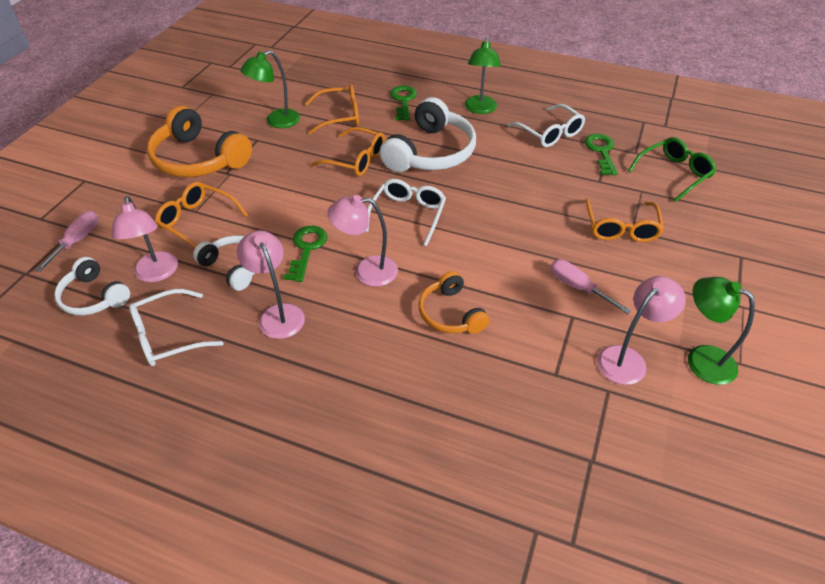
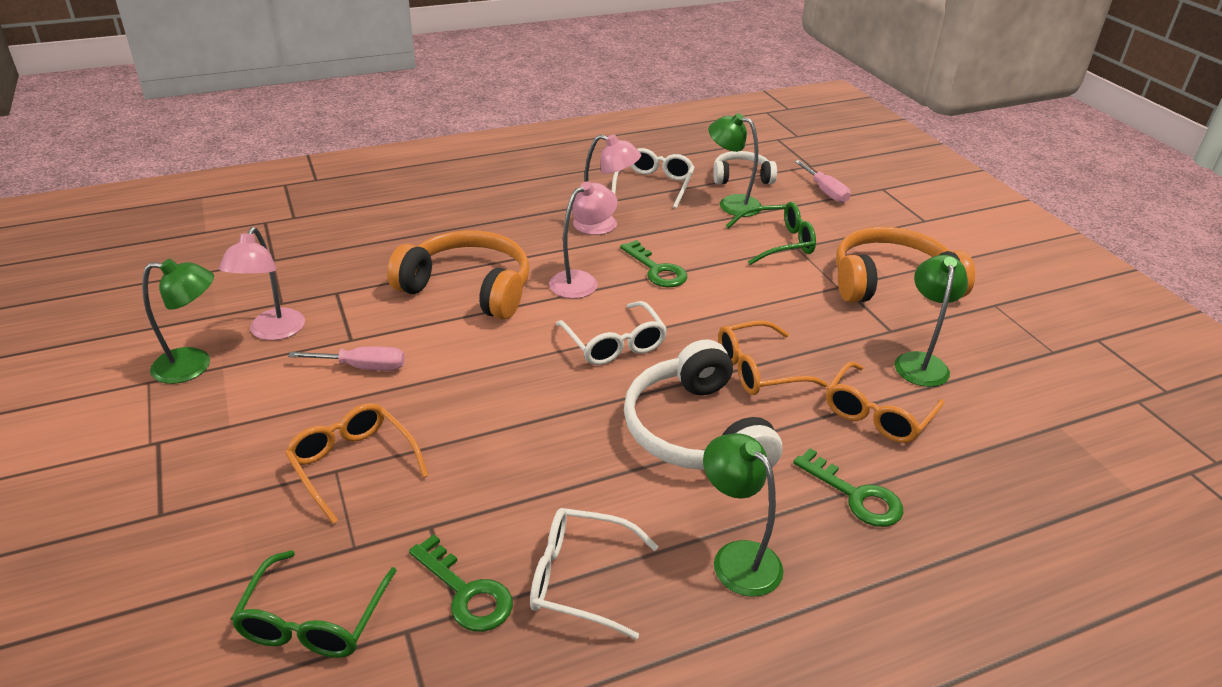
camera: 135 degrees right, 10 degrees down
pink lamp [111,196,178,282] -> green lamp [709,113,762,217]
orange glasses [155,182,248,248] -> green glasses [726,202,816,265]
white headphones [193,236,255,291] -> none
orange headphones [419,271,490,334] -> orange headphones [387,230,529,320], size x1.73

